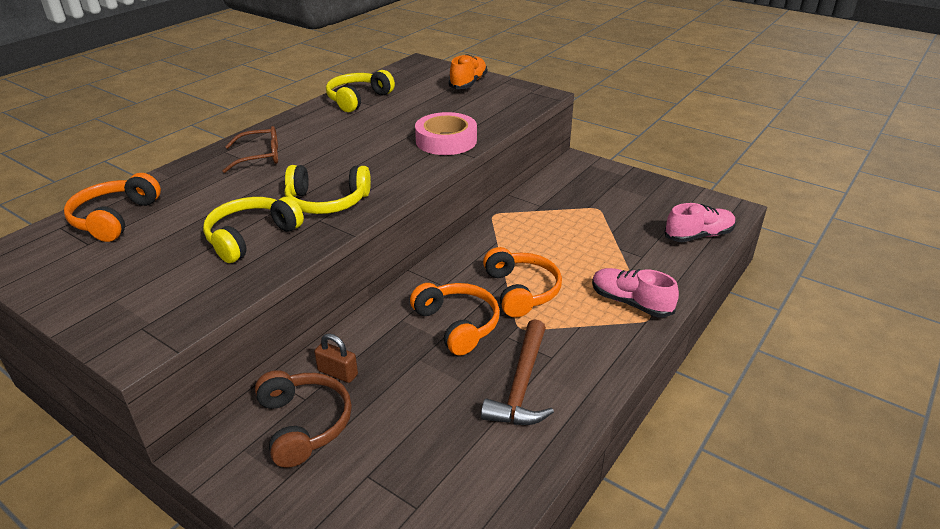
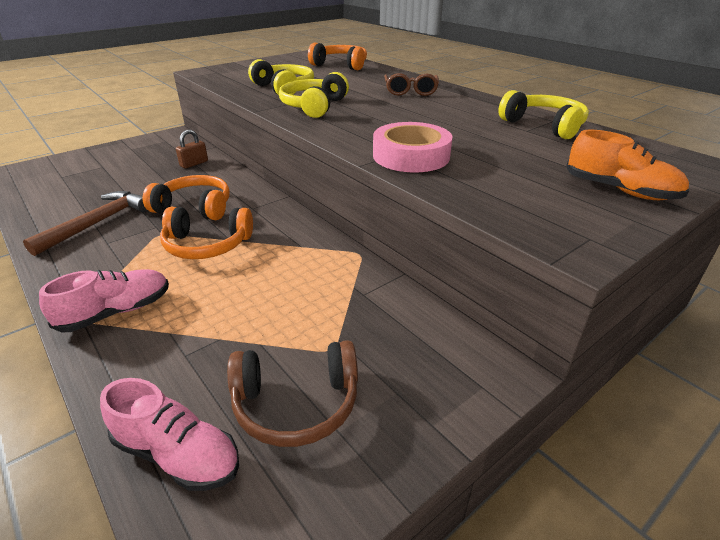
camera: 105 degrees right, 0 degrees up
brown headphones [255,370,352,468] -> brown headphones moved to [227,340,358,447]
orange headphones [410,283,500,356] -> orange headphones turned 150 degrees counterclockwise [143,175,230,220]
brown hammer [481,319,554,425] -> brown hammer turned 90 degrees clockwise [23,191,148,256]
pink shoe [665,203,736,242] -> pink shoe turned 60 degrees counterclockwise [100,378,239,491]

